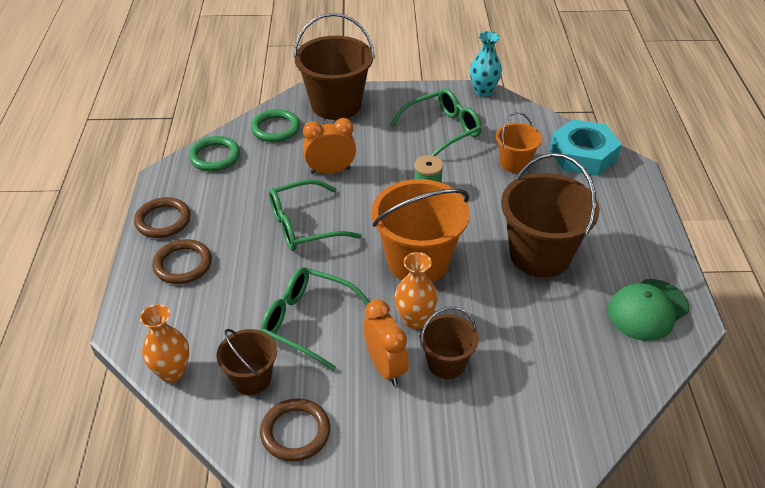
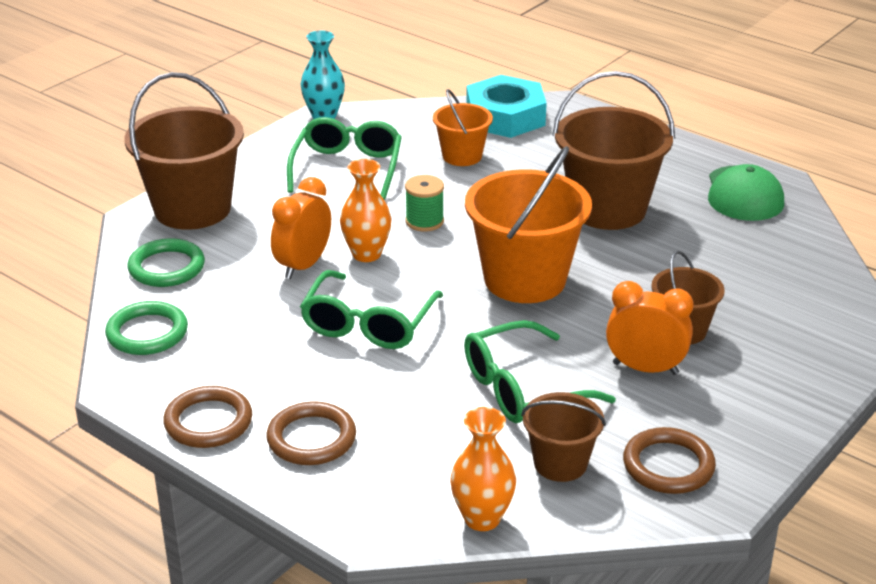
camera: 50 degrees left, 10 degrees down
orange vase [394,252,438,329] -> orange vase moved to [340,159,392,262]

